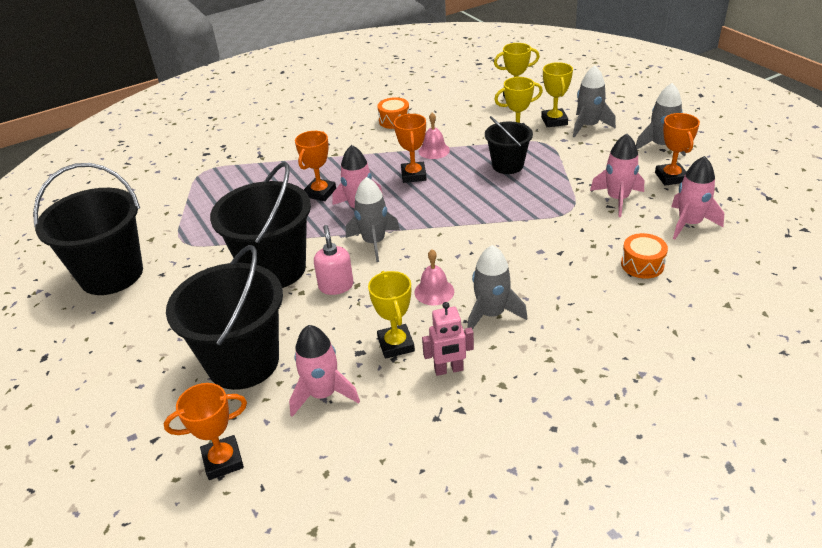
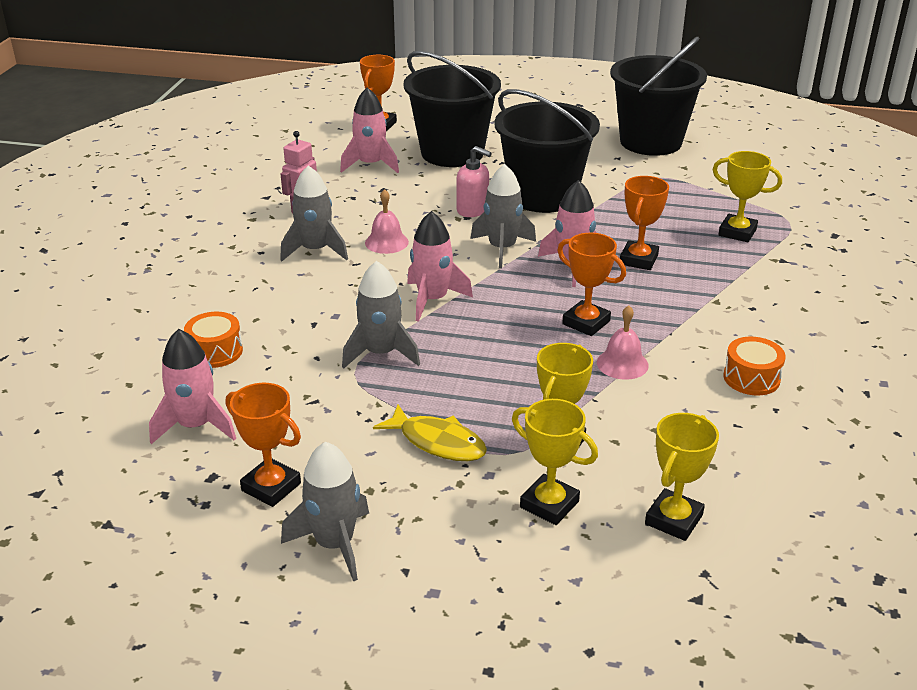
camera: 130 degrees right, 5 degrees down
orange trophy [295,131,336,201] -> orange trophy turned 45 degrees clockwise [620,176,669,270]
yellow trophy [368,271,415,359] -> yellow trophy moved to [712,151,782,242]
black bucket [485,116,533,174] -> none
grey rocket [573,66,616,138] -> grey rocket moved to [342,261,420,369]
pink rocket [590,134,644,217] -> pink rocket moved to [407,211,473,322]
none -> yellow fish [373,404,487,461]

